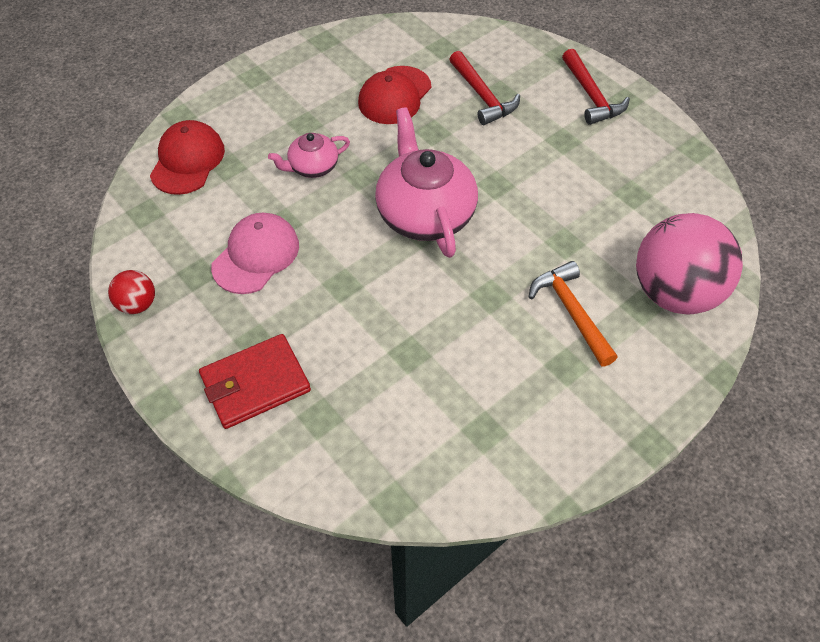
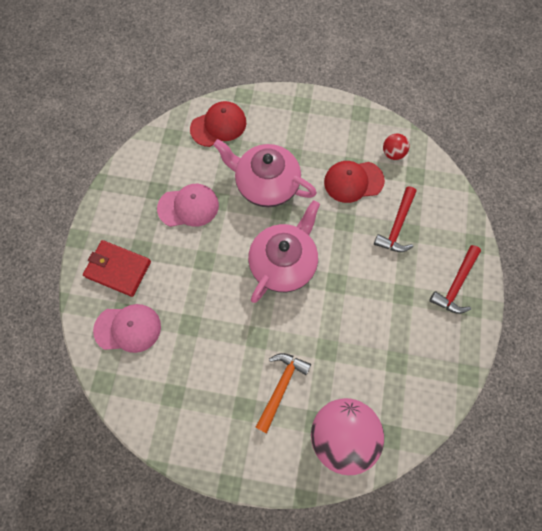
camera: 50 degrees right, 15 degrees up
red ball [108,270,155,314] -> red ball moved to [383,134,409,160]
pink teapot [268,133,350,178] -> pink teapot [213,139,317,207], size x1.90
none -> pink cap [93,304,161,353]

